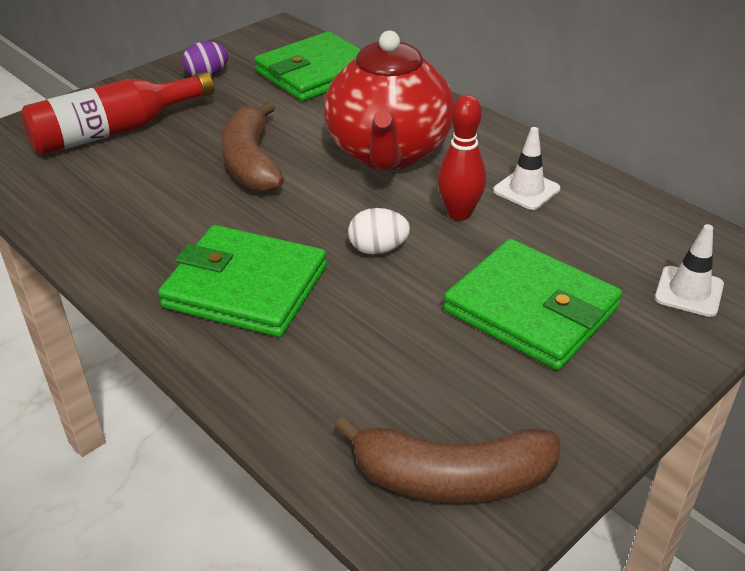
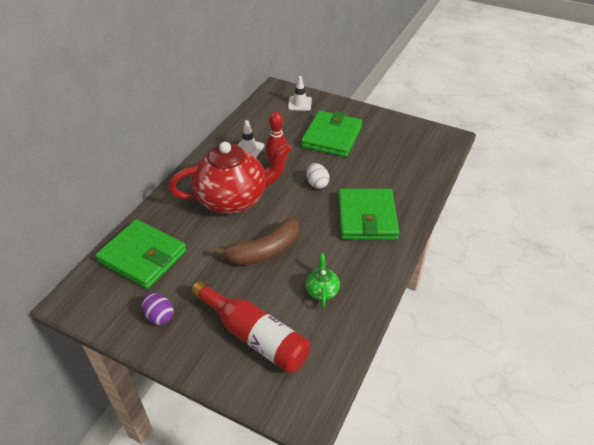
camera: 110 degrees left, 5 degrees up
brown banana [335,416,560,503] -> none
none -> green teapot [306,253,340,307]

